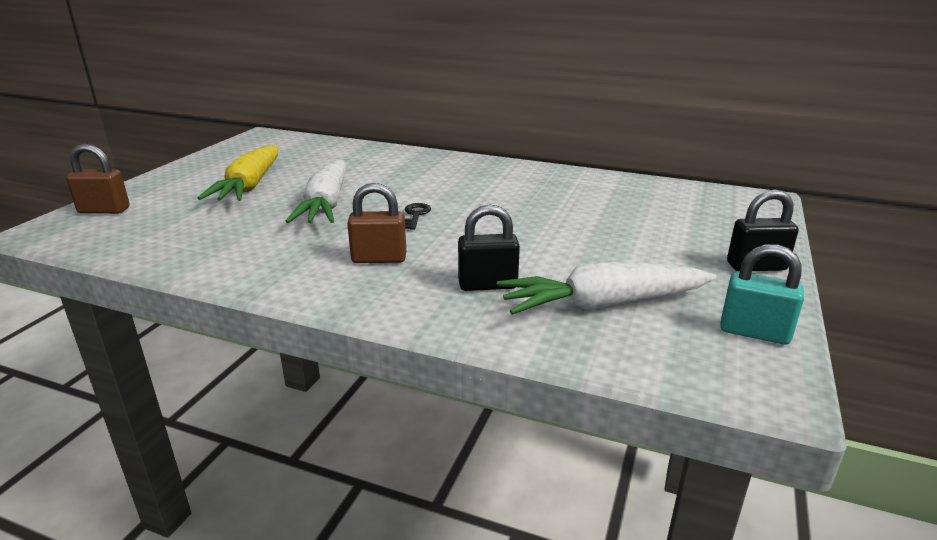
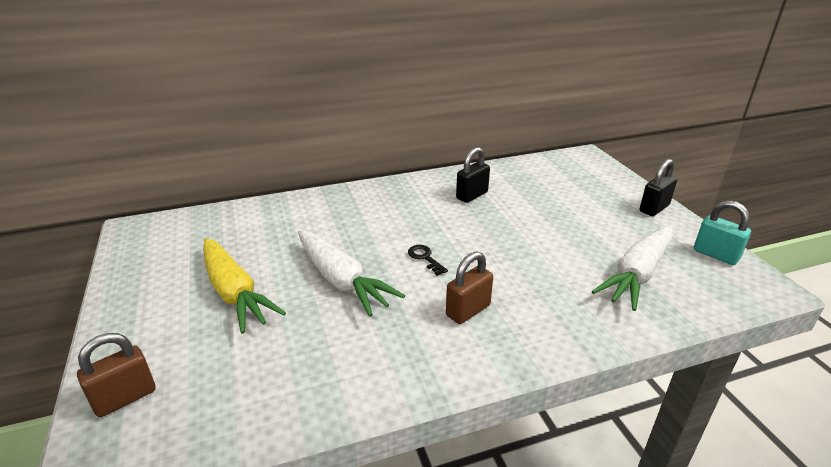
camera: 40 degrees left, 5 degrees up
black padlock [458,205,520,291] -> black padlock moved to [456,147,490,203]
turquoise padlock [720,244,804,345] -> turquoise padlock turned 60 degrees clockwise [694,200,751,265]

